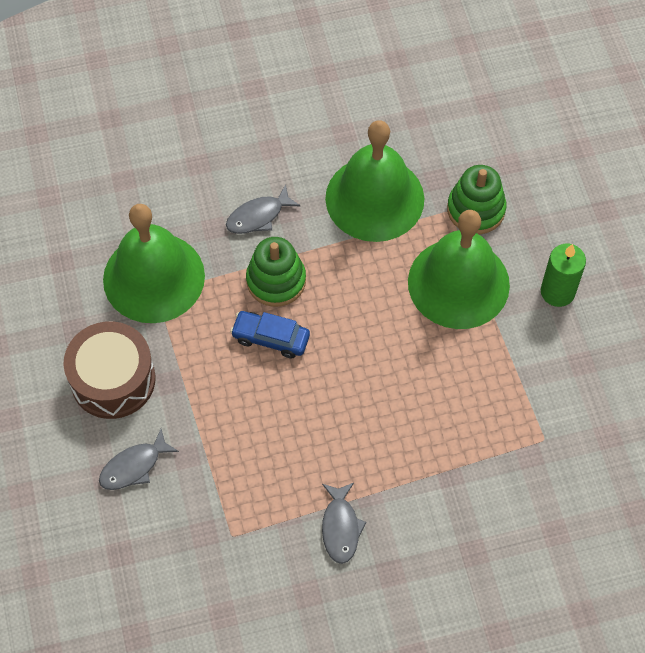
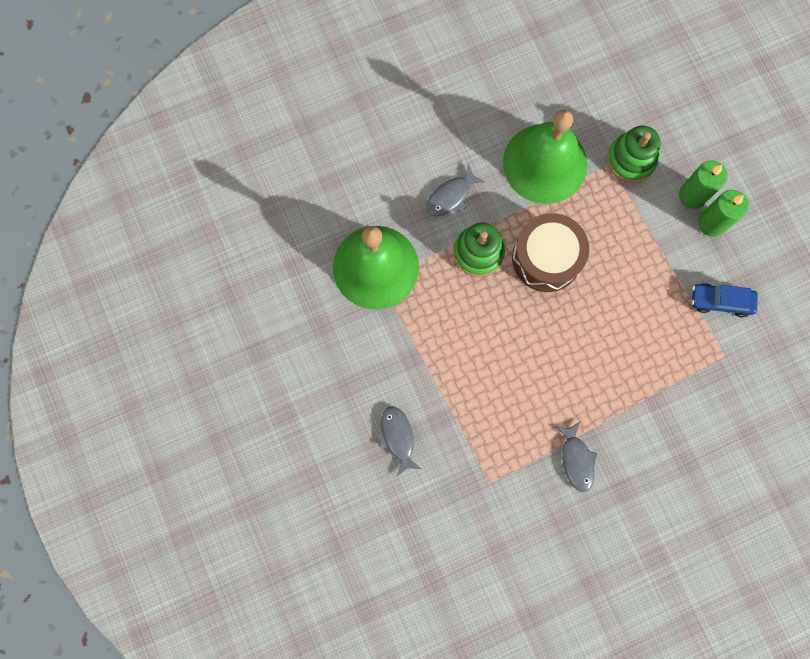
camera: 10 degrees left, 15 degrees up
brown drum [63,321,156,419] -> brown drum moved to [512,213,589,292]
grey fish [99,429,179,490] -> grey fish turned 120 degrees clockwise [379,406,421,476]
blue car [230,311,310,358] -> blue car moved to [692,283,758,317]
green bell [408,210,510,329] -> none
none -> green candle [679,161,728,209]

